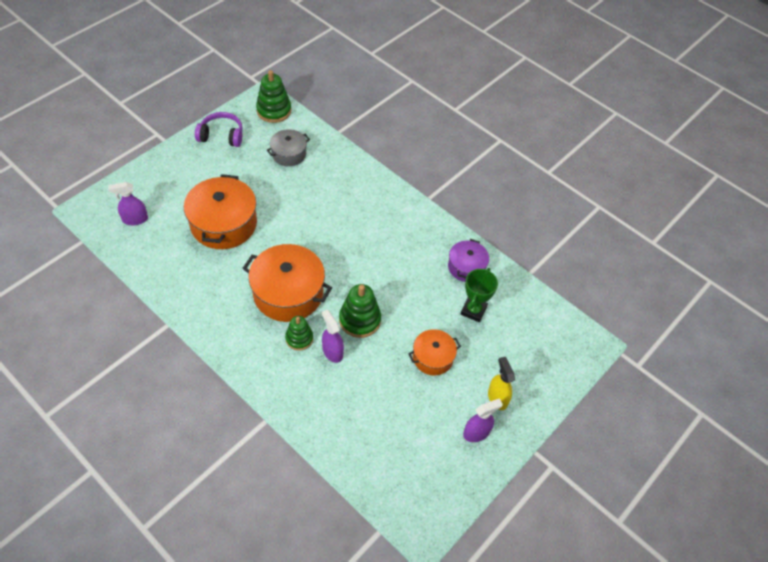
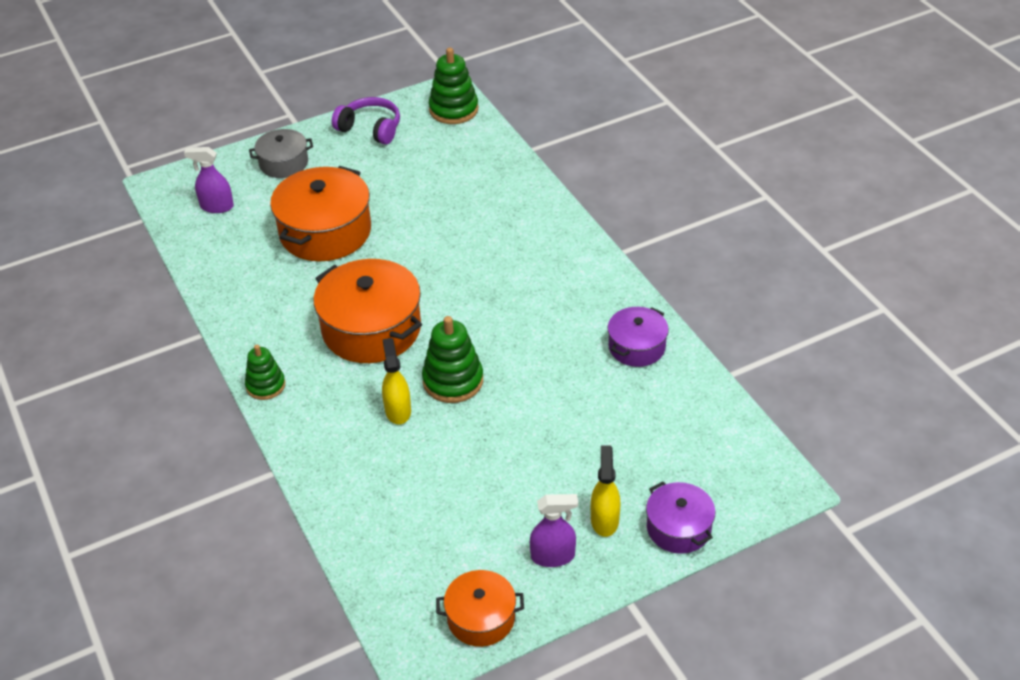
camera: 25 degrees right, 10 degrees down
grey pot [267,129,310,166] -> grey pot moved to [249,129,313,178]
green stacking toy [285,316,313,351] -> green stacking toy moved to [245,345,285,400]
purple spray bottle [322,310,344,363] -> yellow spray bottle [382,338,411,424]
orange pot [408,329,461,376] -> orange pot moved to [436,570,524,647]
green trophy [461,268,498,322] -> none
none -> purple pot [646,482,715,554]

